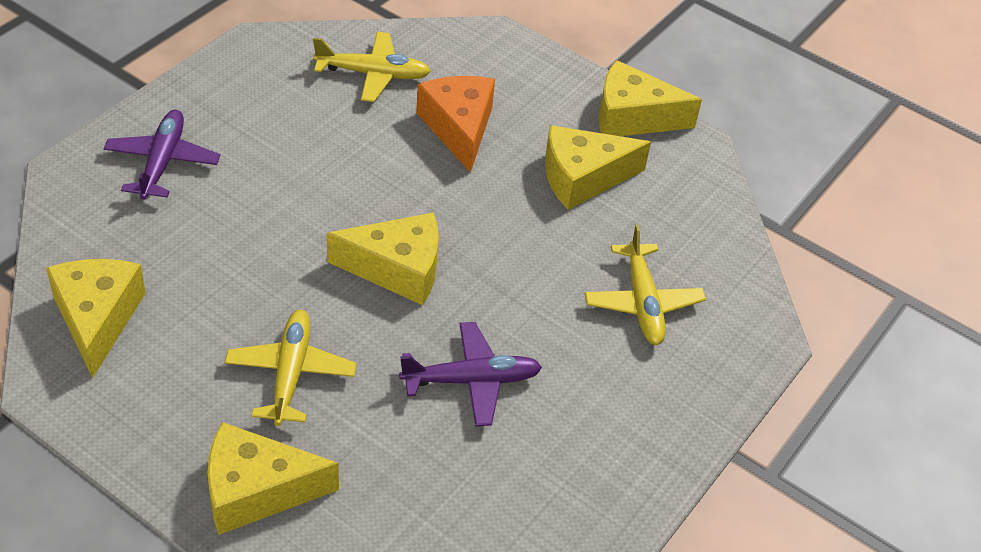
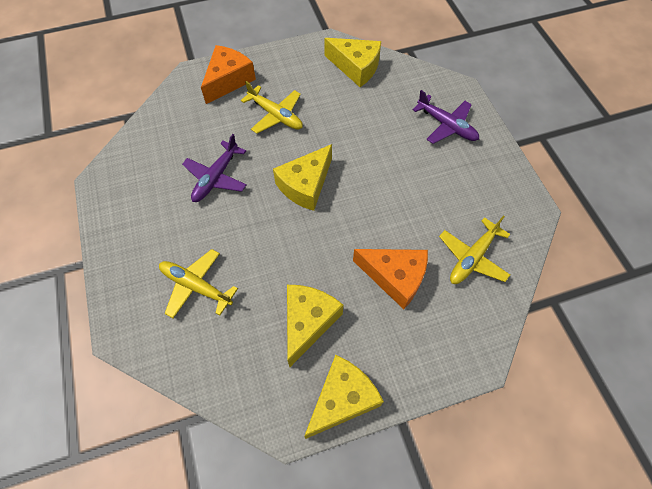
camera: 130 degrees right, 15 degrees up
yellow cheese [208,422,339,535] -> orange cheese [201,45,256,104]

